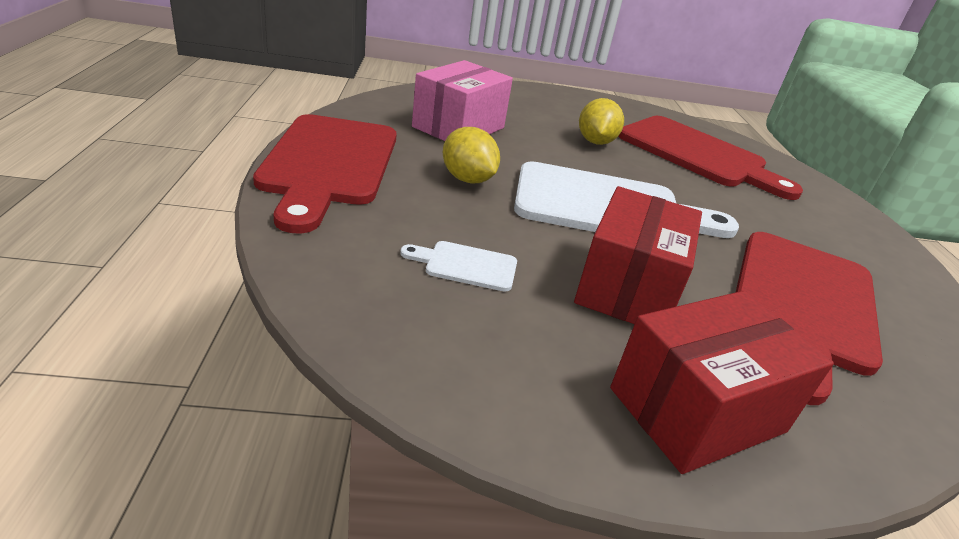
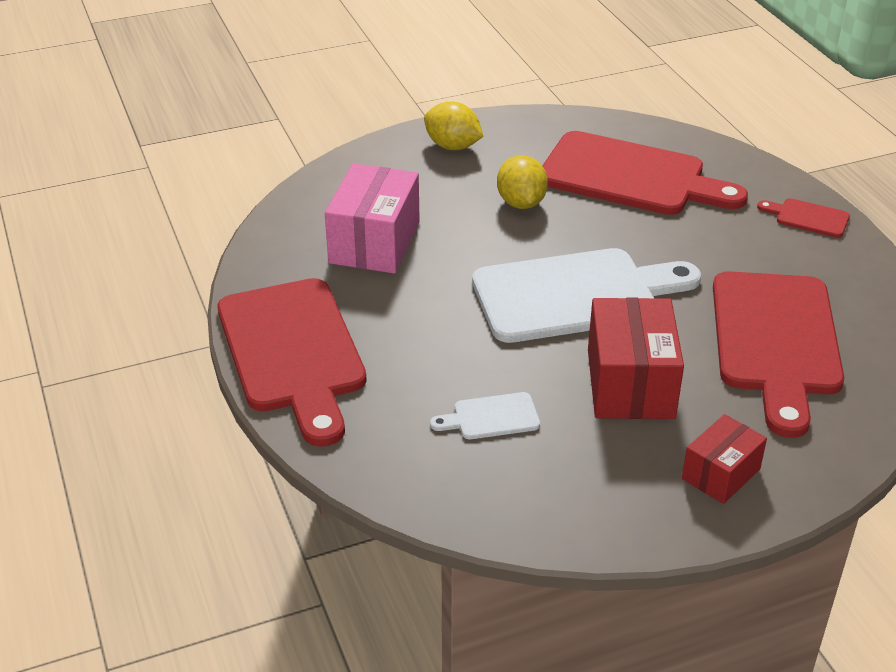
camera: 15 degrees left, 5 degrees up
yellow lemon [443,127,500,183] -> yellow lemon moved to [424,102,483,150]
red box [610,291,834,474] -> red box [682,414,767,504], size x0.59
none -> red cutting board [757,198,850,238]

